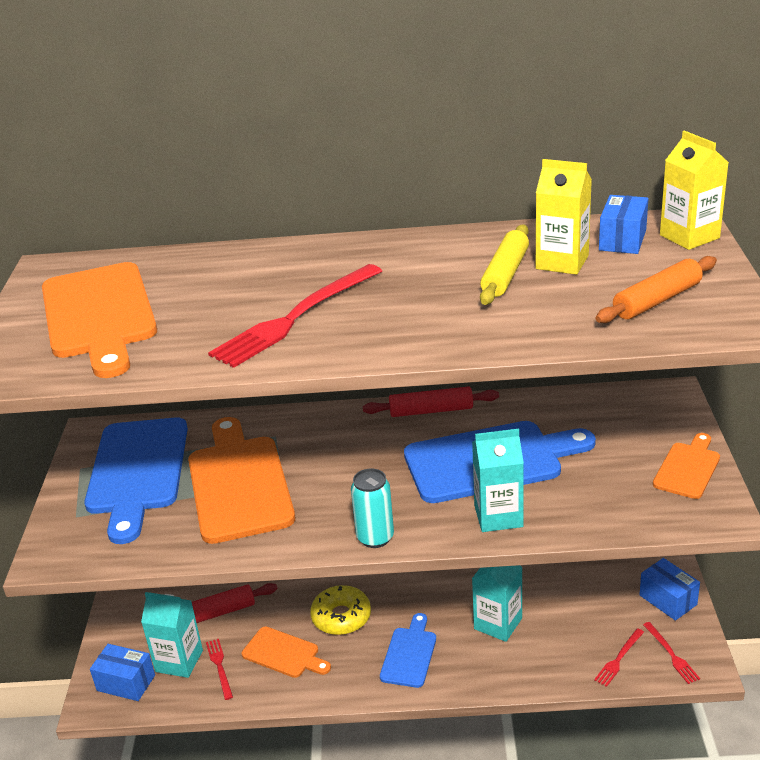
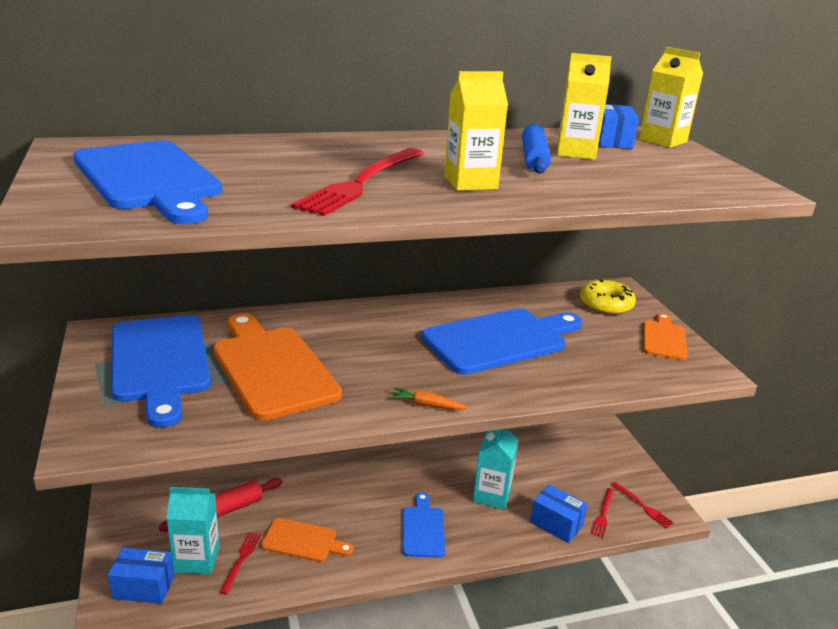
camera: 20 degrees left, 5 degrees down
orange cutting board [42,262,157,378] -> blue cutting board [73,140,222,224]
red fork [206,639,233,700] -> red fork turned 45 degrees clockwise [220,532,261,595]
yellow donut [310,585,371,635] -> yellow donut moved to [580,279,636,315]
turquoise can [351,469,394,548] -> orange carrot [390,387,467,410]
red rolling pin [363,386,499,417] -> none
turquoise carton [472,429,524,532] -> none
yellow rolling pin [480,225,529,305] -> blue rolling pin [522,124,551,174]
orange rolling pin [596,256,717,323] -> none
blue box [639,558,700,621] -> blue box moved to [530,484,588,543]
none -> yellow carton [444,71,508,191]

